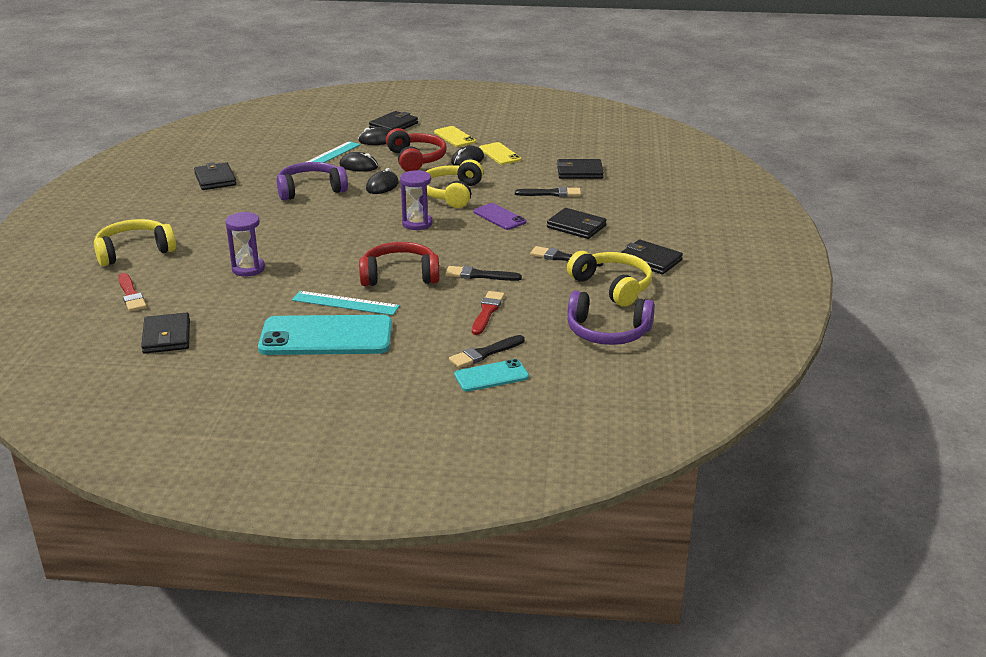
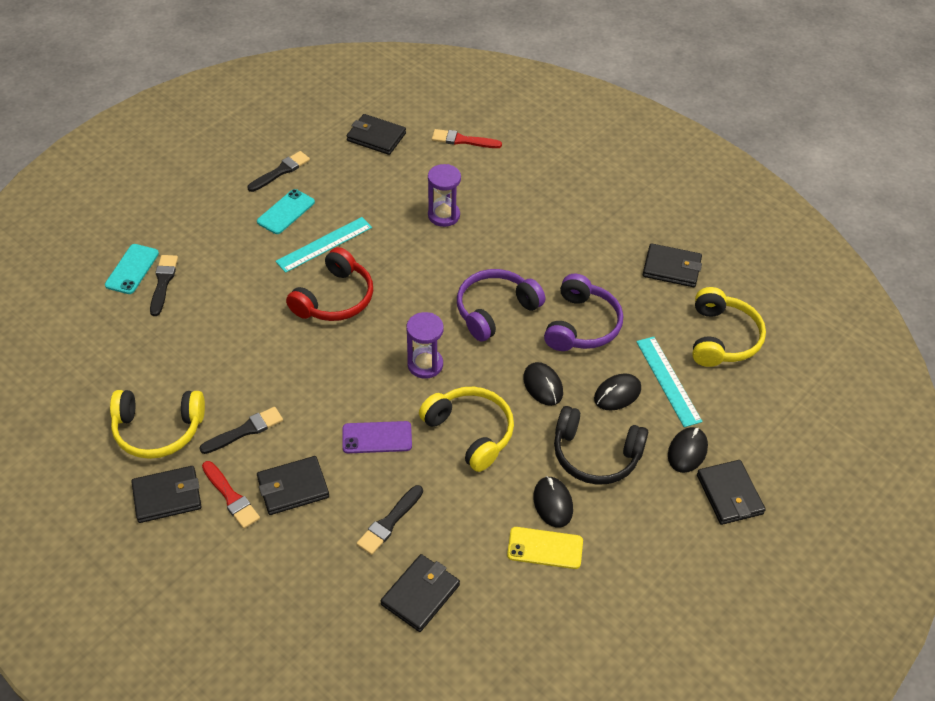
camera: 125 degrees right, 20 degrees up
yellow headphones [94,219,176,266] -> yellow headphones moved to [692,287,766,367]
turquoise phone [258,315,392,355] -> turquoise phone [257,189,315,234], size x0.52
red headphones [386,128,447,172] -> black headphones [554,406,648,485]
yellow phone [434,126,476,147] -> none
black brush [445,266,522,281] -> black brush moved to [248,151,310,192]
red brush [472,291,505,335] -> red brush moved to [202,461,260,529]
purple headphones [568,291,655,345] -> purple headphones moved to [457,269,545,342]

